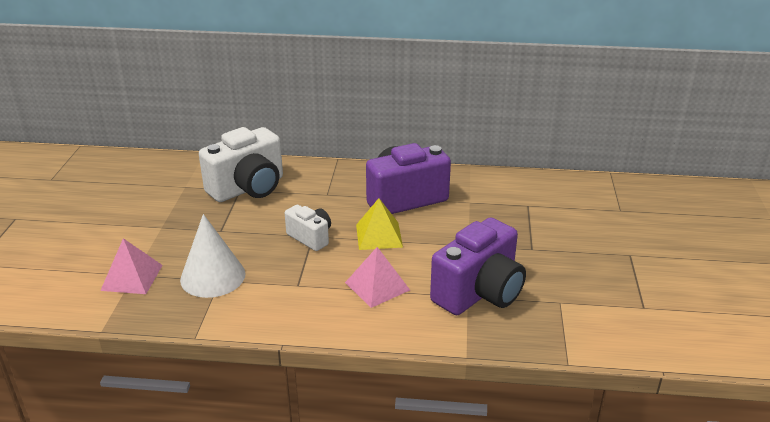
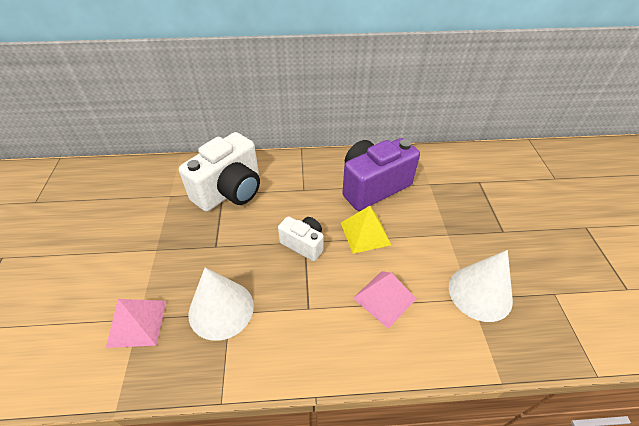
camera: 10 degrees left, 15 degrees up
purple camera [430,217,526,315] -> white cone [449,250,513,322]

